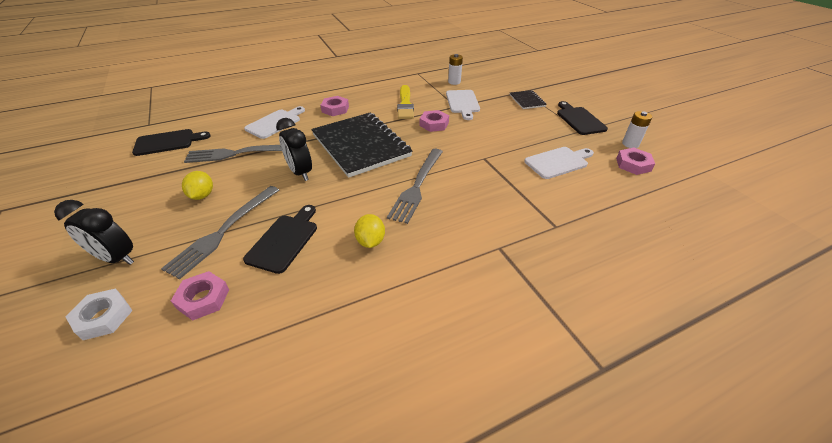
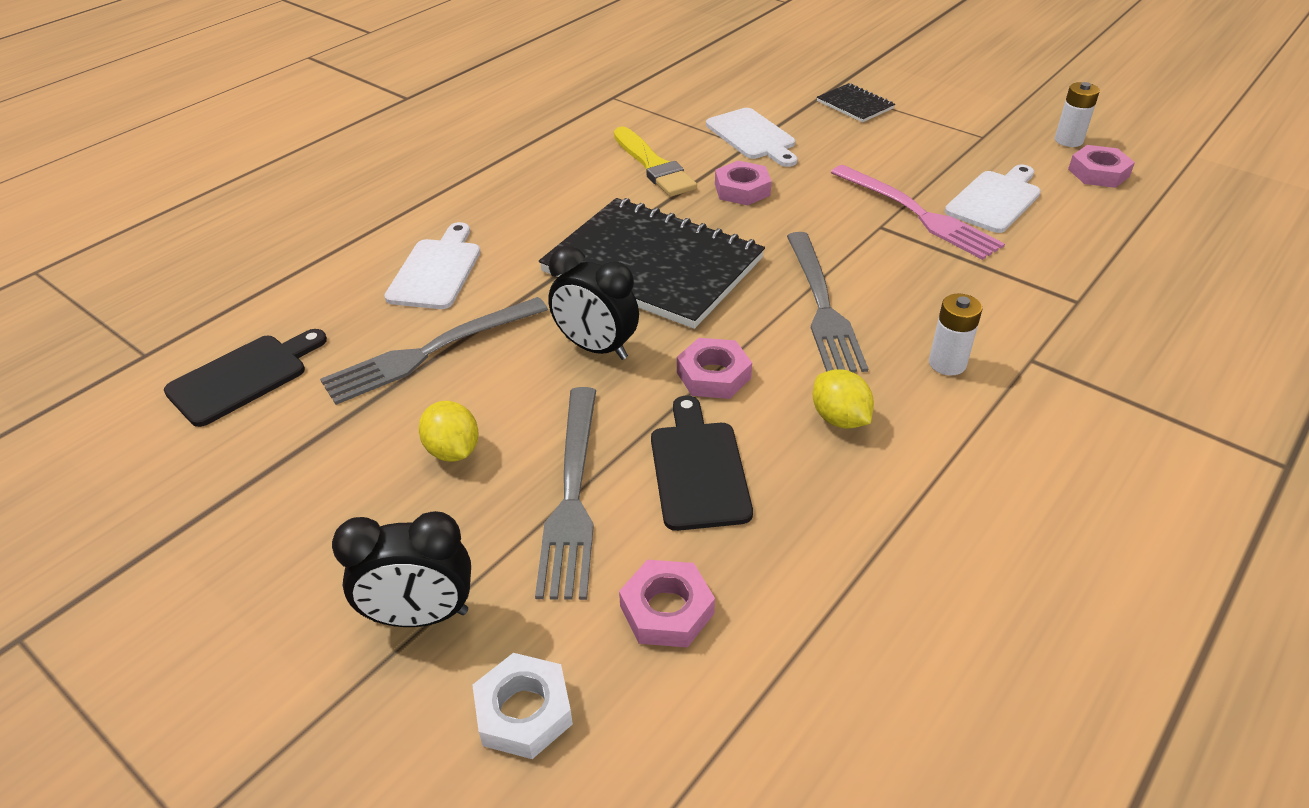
camera: 25 degrees left, 0 degrees up
pink nut [321,96,349,116] -> pink nut moved to [677,338,752,399]
white battery [448,54,463,85] -> white battery moved to [929,294,982,375]
black cutting board [557,101,608,135] -> none
none -> pink fork [831,165,1005,260]

